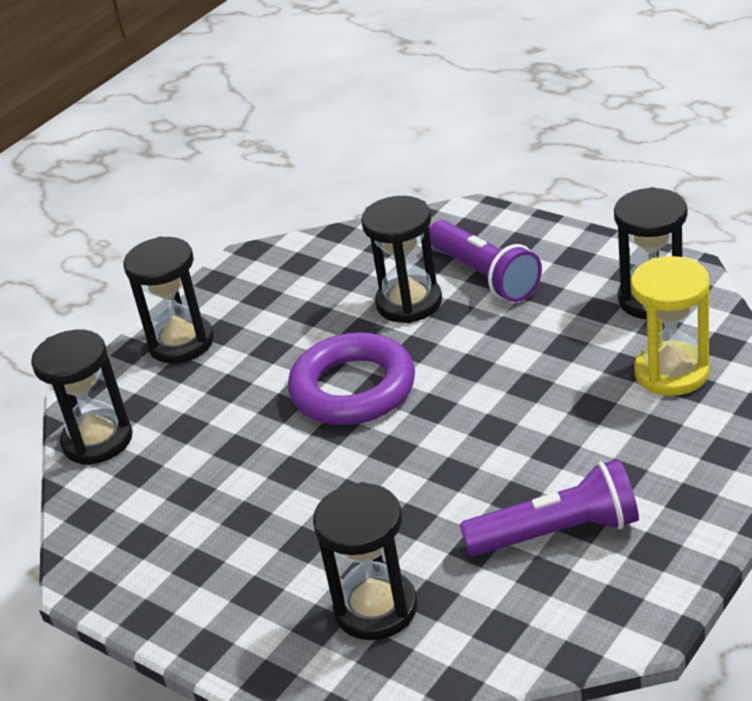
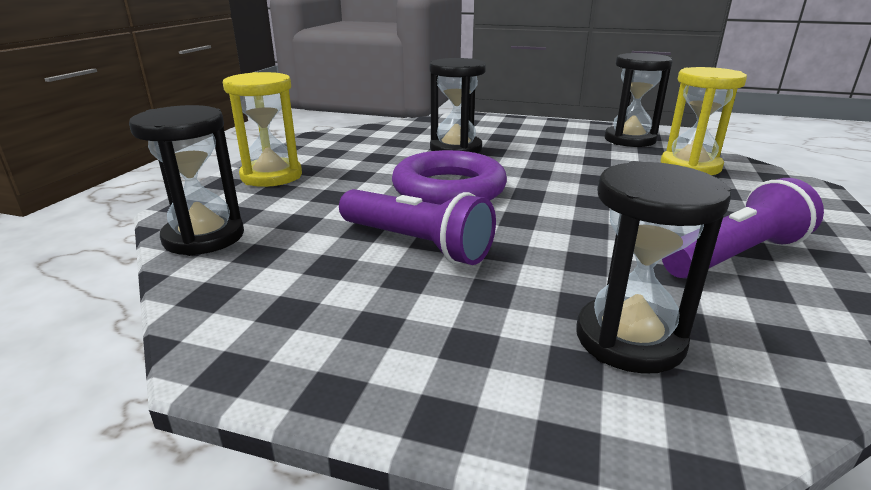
camera: 25 degrees left, 10 degrees down
black hourglass [123,236,214,363] -> yellow hourglass [223,72,302,187]
purple flashlight [429,220,542,302] -> purple flashlight moved to [339,189,496,265]

